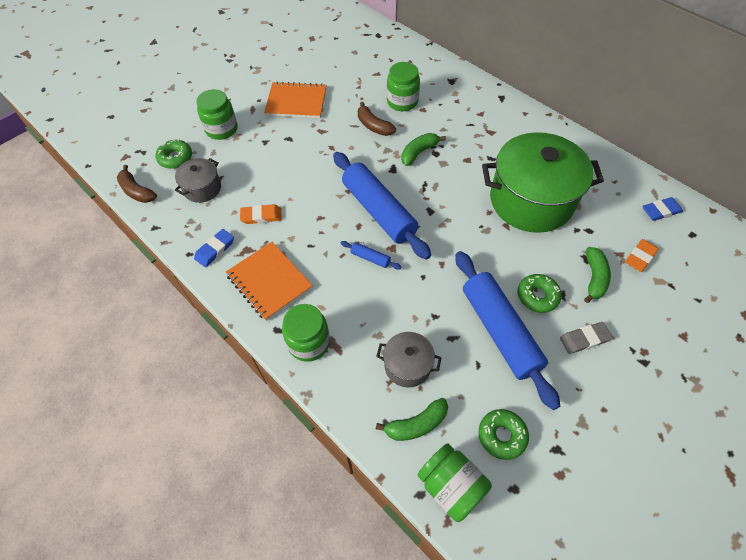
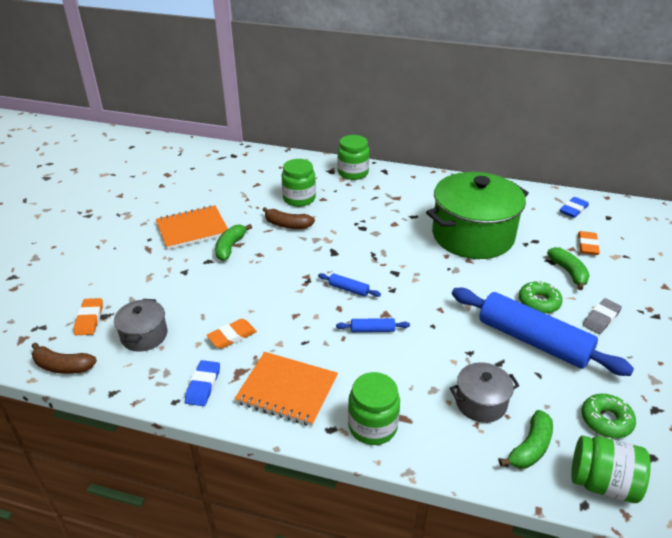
camera: 30 degrees left, 20 degrees down
green donut [156,139,192,169] -> orange eraser [74,298,103,335]
green jar [196,89,238,140] -> green jar moved to [337,135,369,180]
blue rolling pin [333,152,431,260] -> blue rolling pin [318,273,381,297], size x0.40
green banana [401,133,446,166] -> green banana moved to [215,224,252,261]

